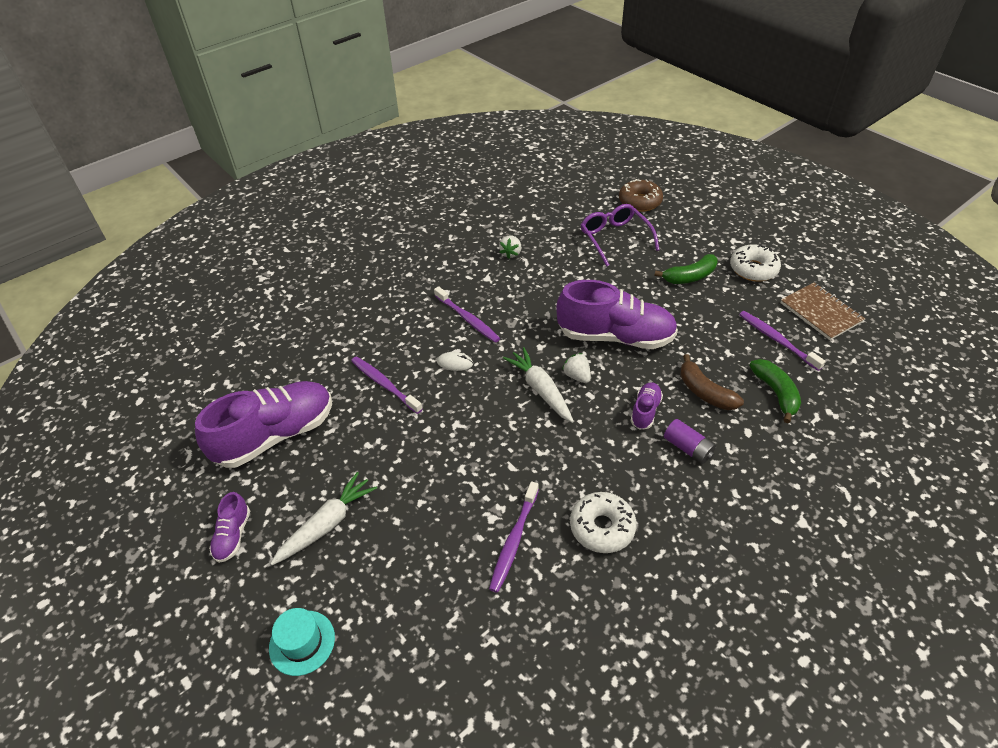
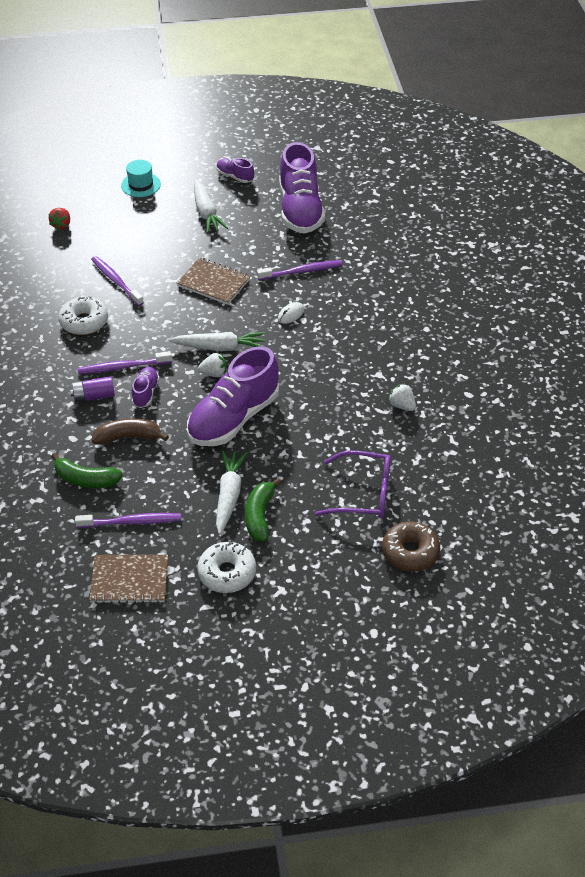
camera: 120 degrees right, 0 degrees up
purple toothbrush [434,286,500,343] -> purple toothbrush moved to [78,351,172,374]
purple shoe [631,382,663,430] -> purple shoe turned 135 degrees counterclockwise [132,367,160,408]
none -> red strawberry [49,208,70,230]
none -> brown notebook [177,258,250,305]
none -> white carrot [216,450,248,535]

